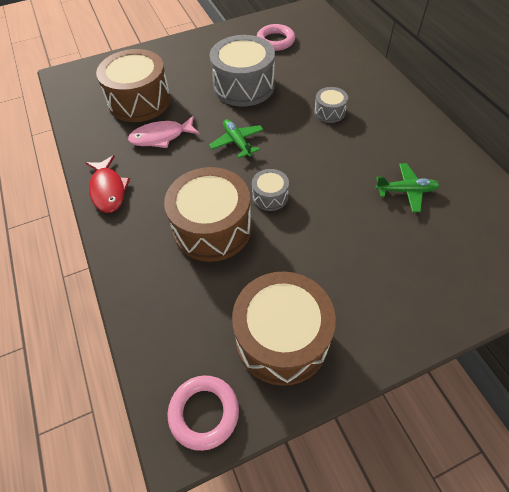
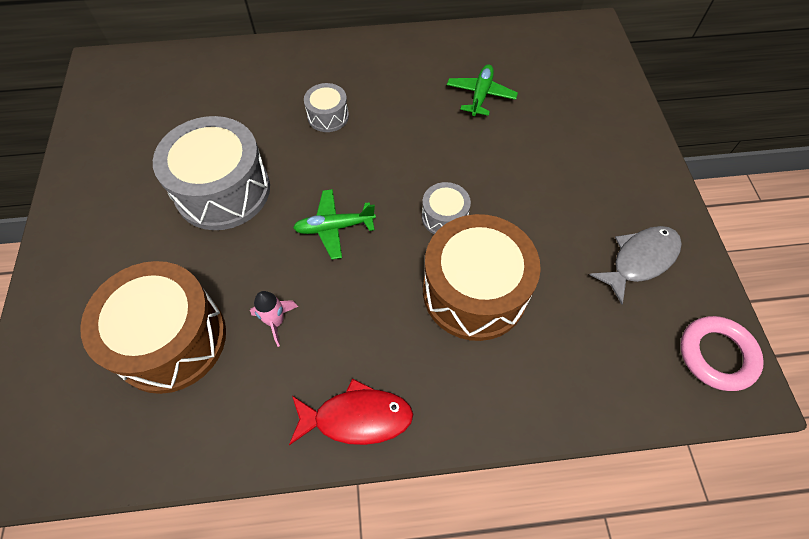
camera: 75 degrees left, 5 degrees up
pink fish [128,116,200,148] -> pink rocket [250,291,298,347]
brown drum [232,272,336,386] -> grey fish [590,226,682,305]
pink ring [257,24,295,51] -> none

